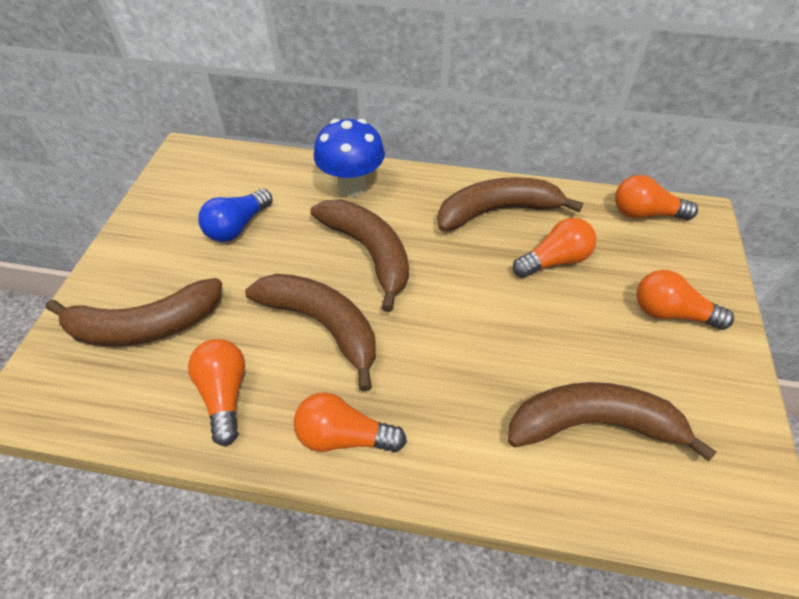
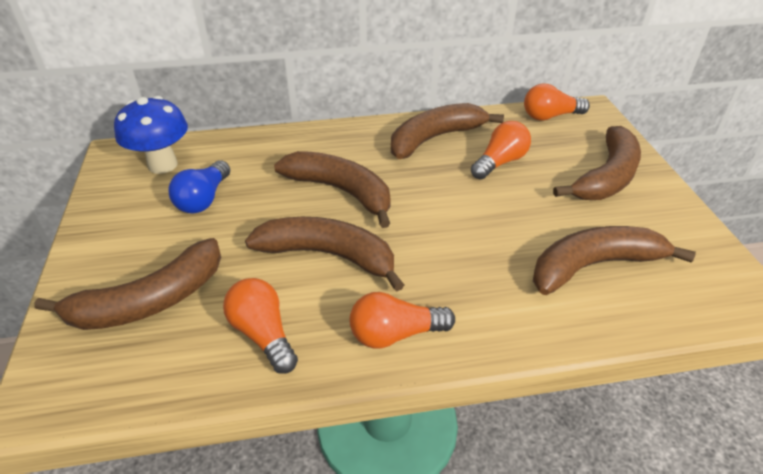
camera: 20 degrees left, 10 degrees down
blue mushroom [314,119,385,197] -> blue mushroom moved to [114,96,188,174]
orange light bulb [636,270,734,330] -> brown banana [553,126,641,200]

